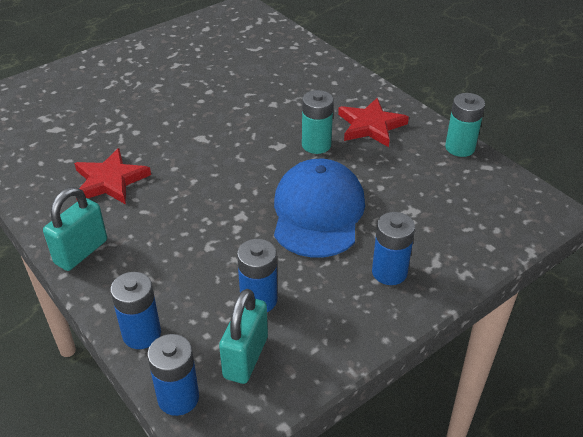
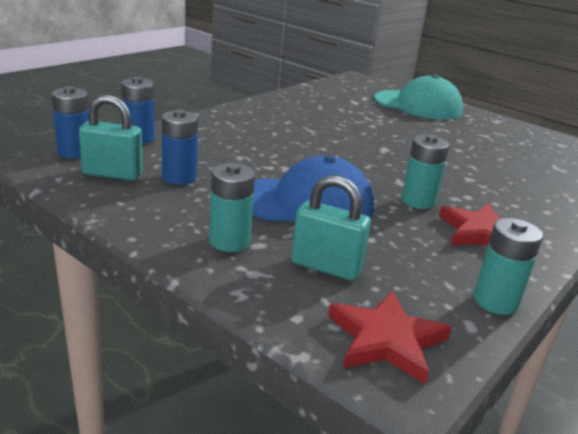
camera: 75 degrees right, 15 degrees down
turquoise padlock [43,187,107,271] -> turquoise padlock moved to [291,175,371,281]
red star [74,148,151,204] -> red star moved to [328,291,452,385]
blue battery [372,212,415,285] -> turquoise battery [209,163,255,252]
none -> turquoise cap [374,75,463,120]

